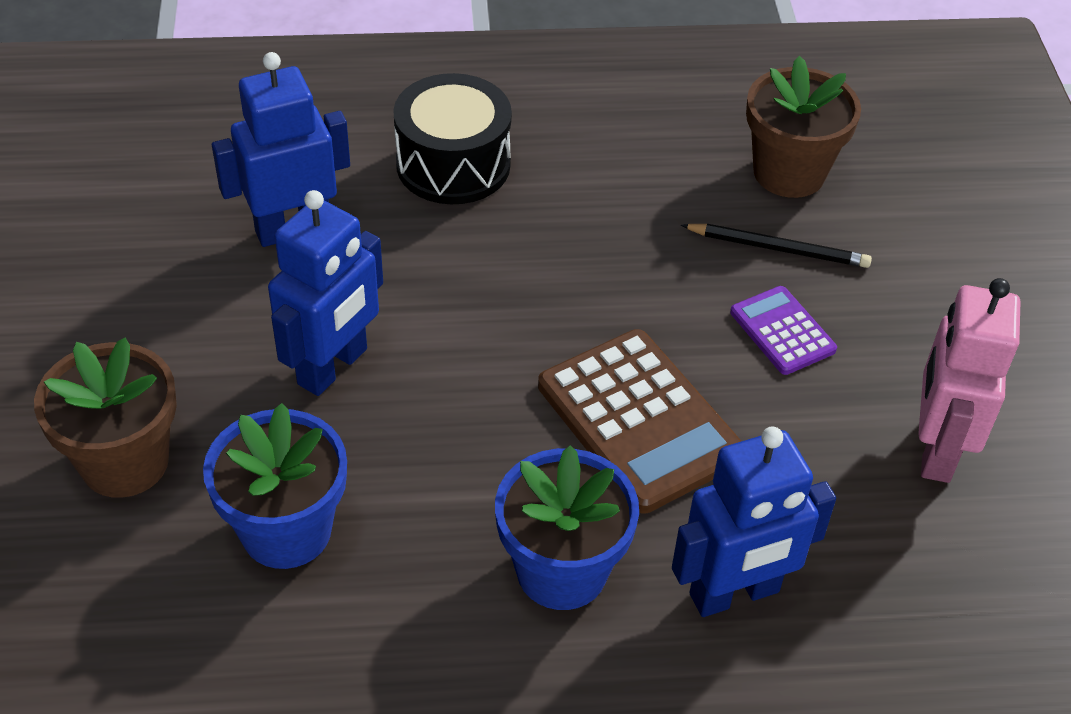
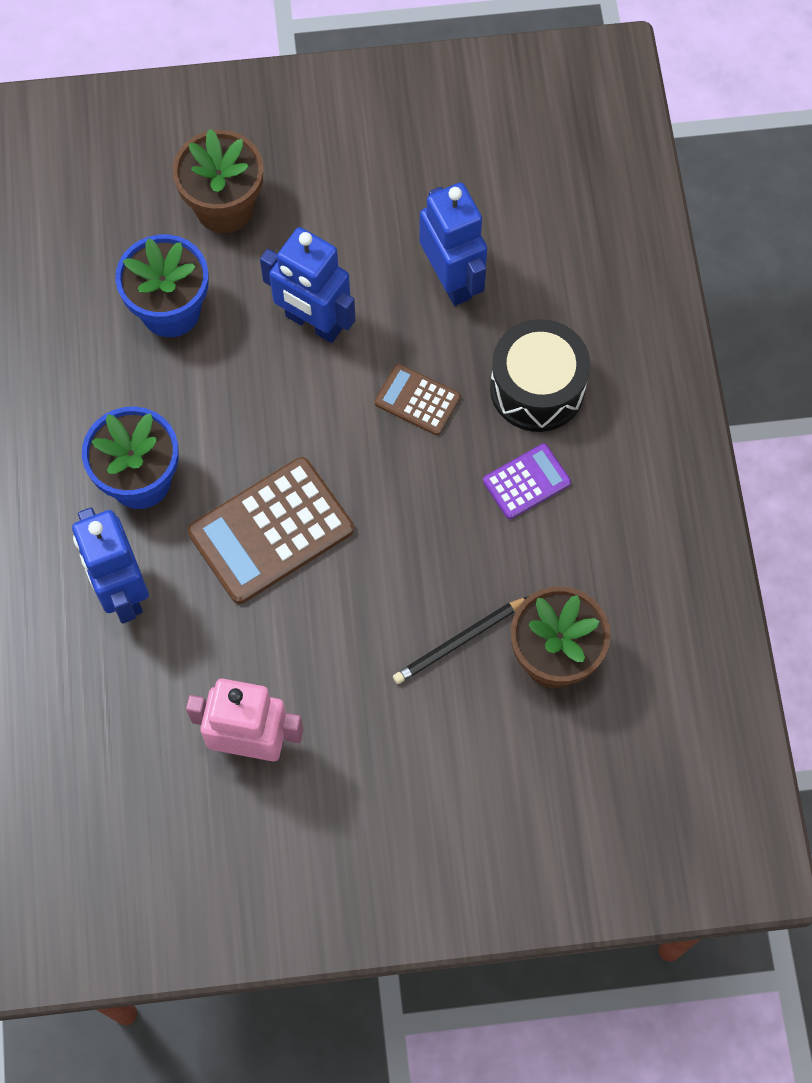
camera: 90 degrees right, 20 degrees up
black pencil [681,224,872,268] -> black pencil turned 45 degrees clockwise [393,596,529,684]
purple calculator [730,286,837,375] -> purple calculator moved to [483,444,571,519]
none -> brown calculator [374,364,461,435]

